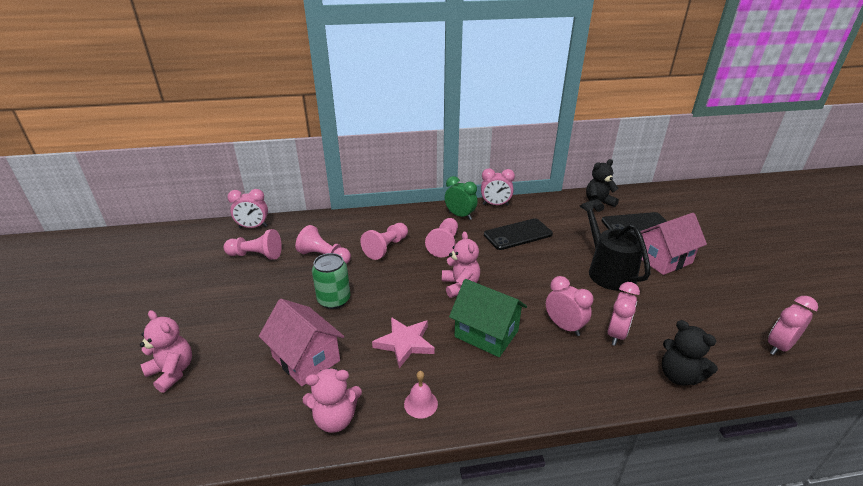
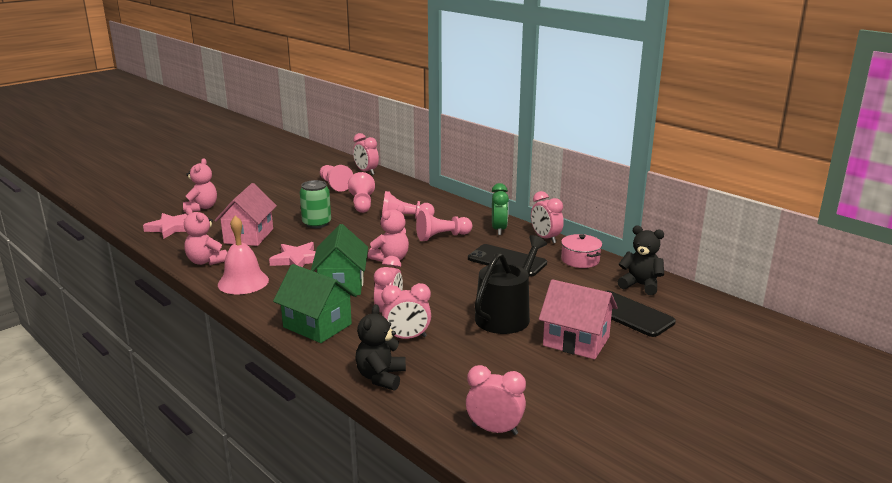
camera: 55 degrees right, 10 degrees down
pink bell [404,371,438,419] -> pink bell [218,216,269,294], size x1.82
none -> pink star [143,213,187,239]
none -> green house [273,264,357,343]
none -> pink pot [561,234,602,268]

